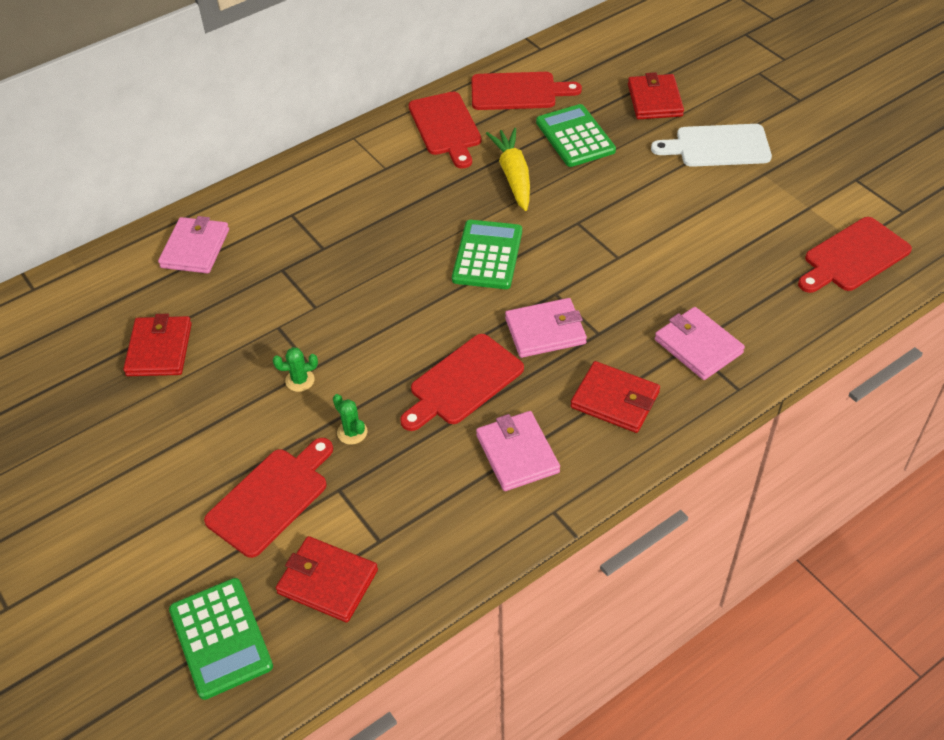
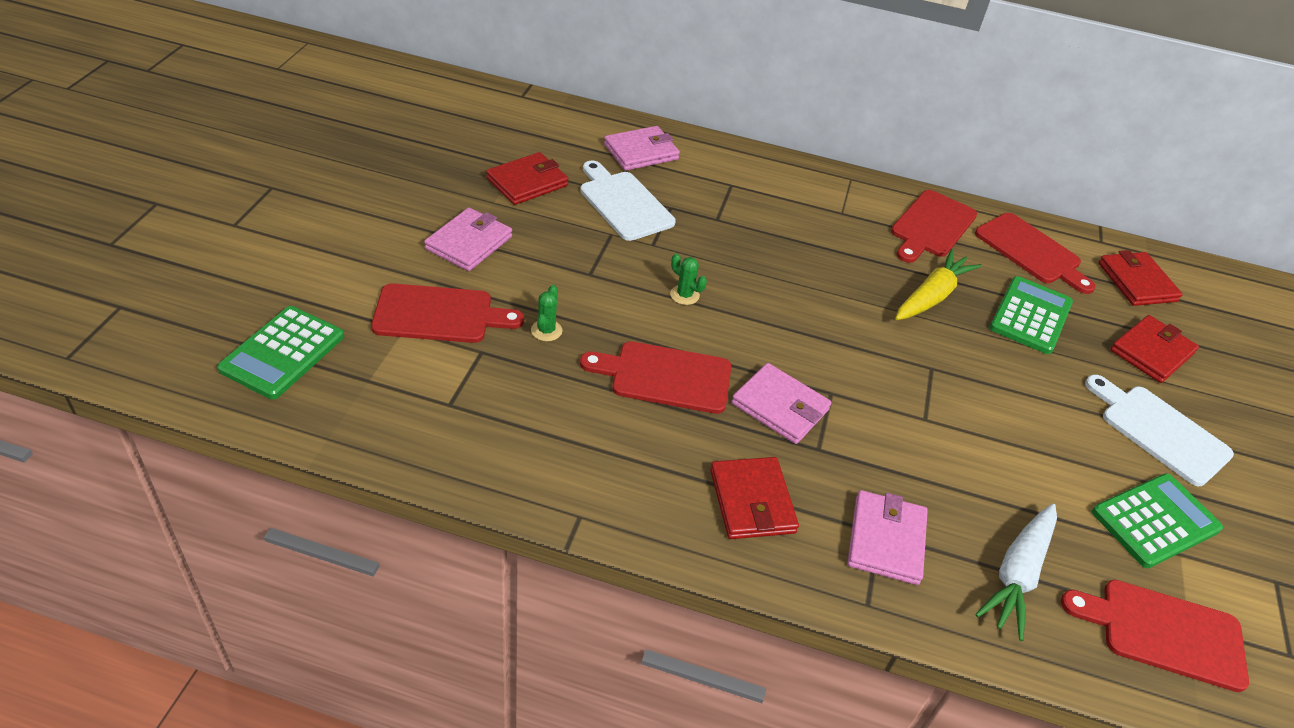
camera: 45 degrees right, 5 degrees down
green cactus [273,347,318,392] -> green cactus moved to [670,254,707,305]
red wallet [276,536,378,622] -> red wallet moved to [1099,250,1183,306]
green calculator [452,220,522,289] -> green calculator moved to [1092,474,1223,568]
pink wallet [476,411,560,491] -> pink wallet moved to [424,207,512,271]
none -> white cutting board [580,161,676,241]
none -> white carrot [975,503,1057,641]

